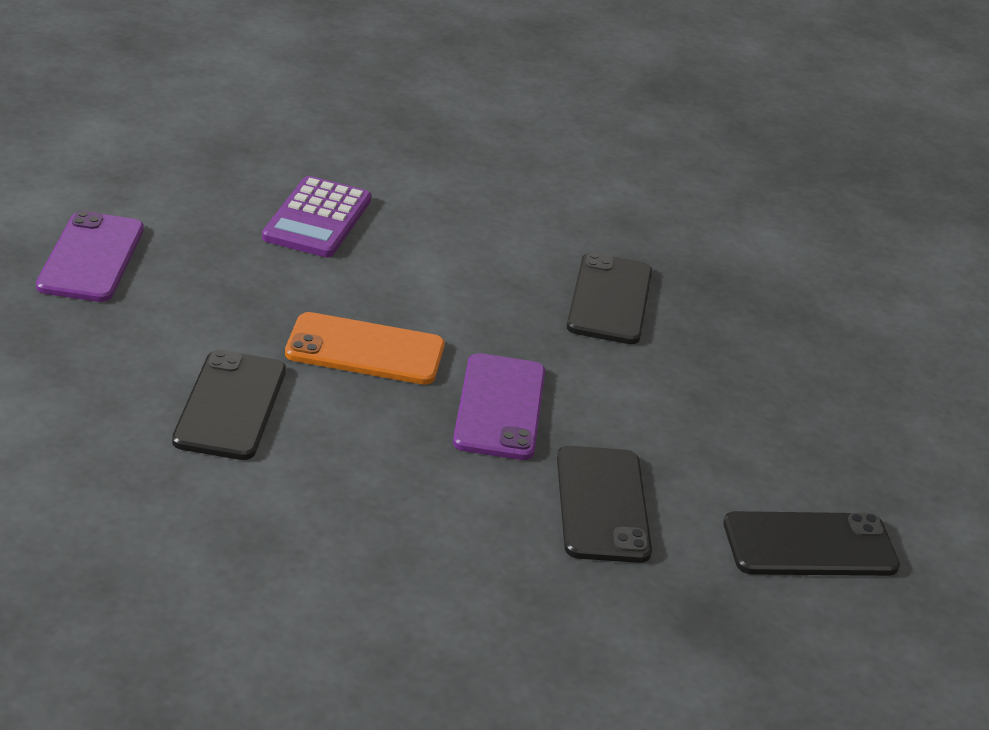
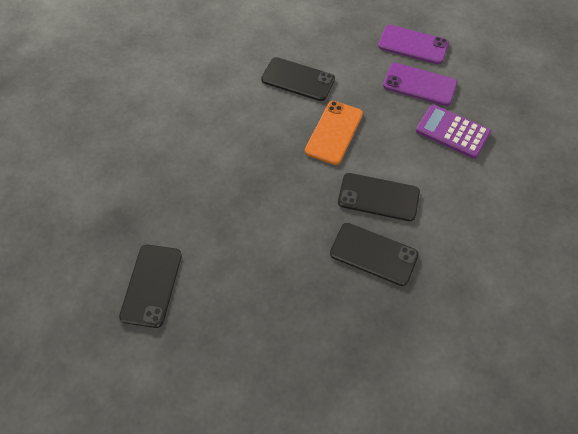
camera: 110 degrees right, 25 degrees up
purple phone [453,353,545,460] -> purple phone moved to [383,63,457,106]
black phone [557,446,652,563] -> black phone moved to [338,173,420,221]

